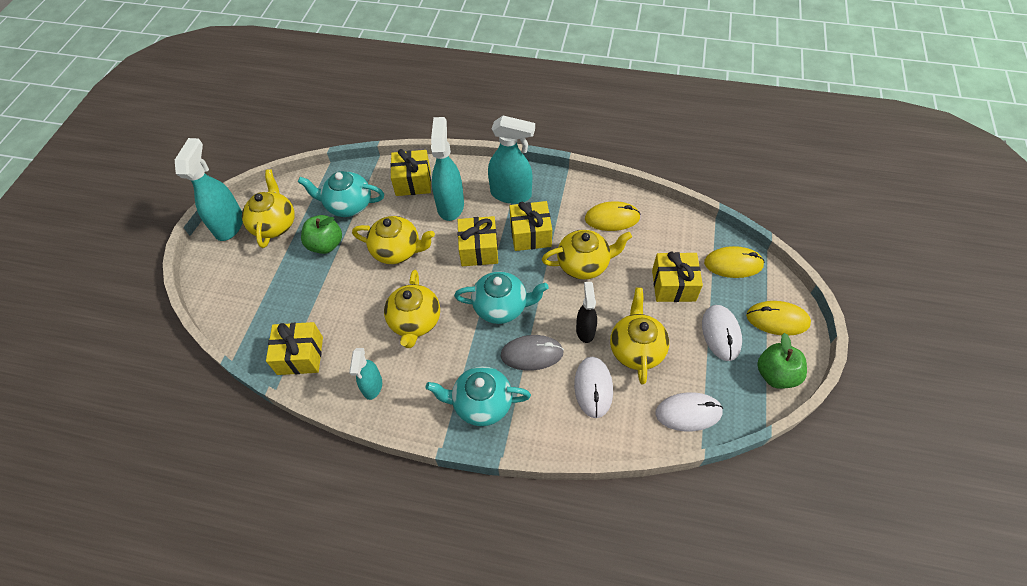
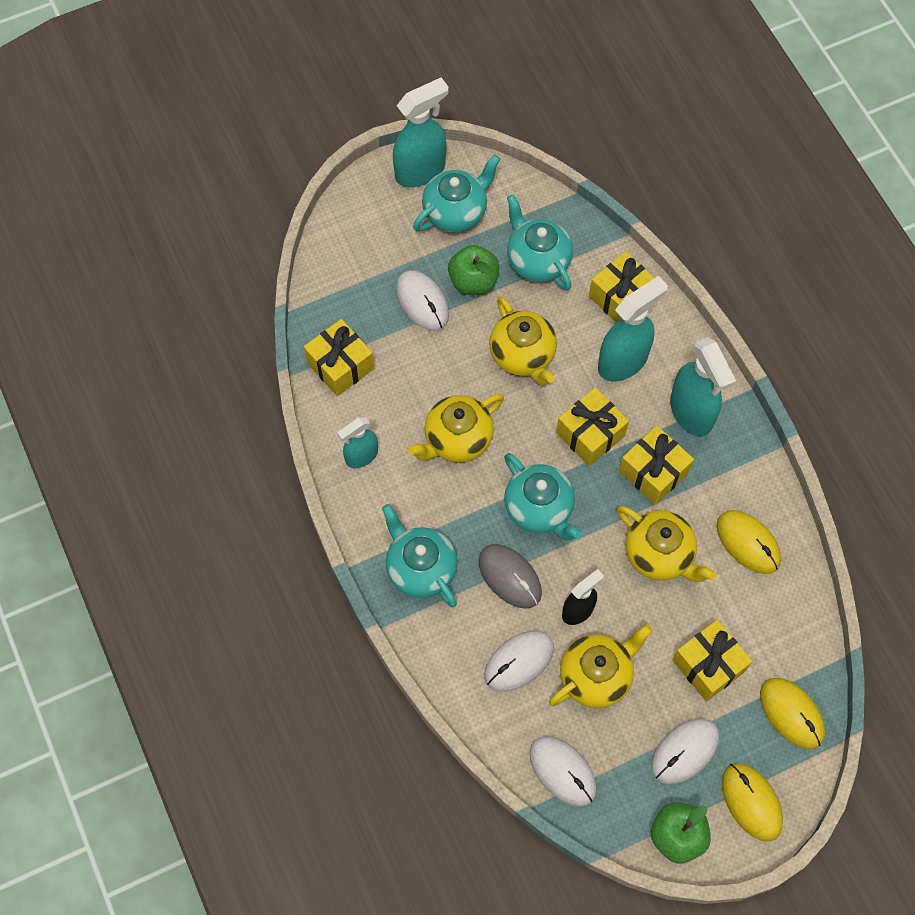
camera: 50 degrees right, 10 degrees up
yellow teapot [242,169,295,248] -> turquoise teapot [413,155,501,232]
none -> white mouse [396,270,449,331]

